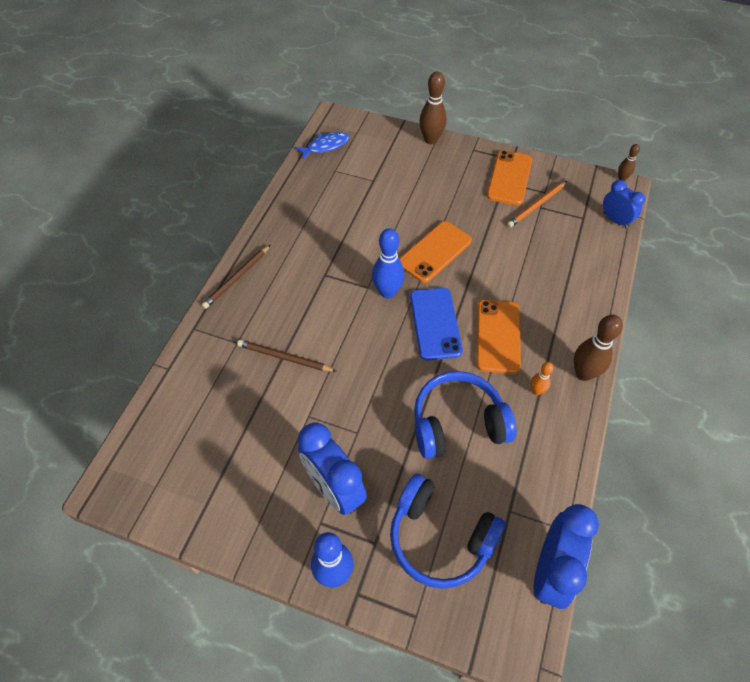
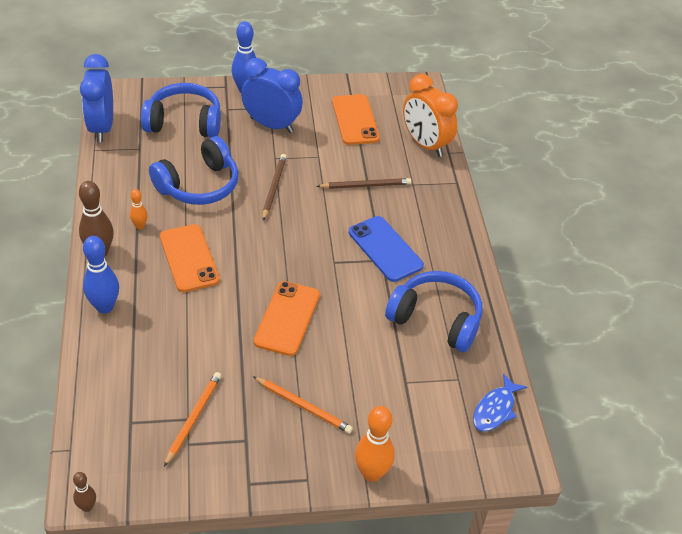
camera: 150 degrees right, 10 degrees down
brown pencil [202,245,270,309] -> brown pencil moved to [262,154,286,220]
blue bowling pin [372,228,404,299] -> blue bowling pin moved to [83,236,119,314]
blue phone [410,288,463,360] -> blue phone moved to [349,216,424,282]
brown bowling pin [419,71,446,145] -> orange bowling pin [355,406,395,482]
orange phone [487,150,532,205] -> orange phone moved to [332,94,380,145]
blue clock [603,180,645,229] -> none
none -> orange pencil [253,376,353,434]
none -> blue headphones [385,271,482,352]
none -> orange clock [403,74,458,157]

